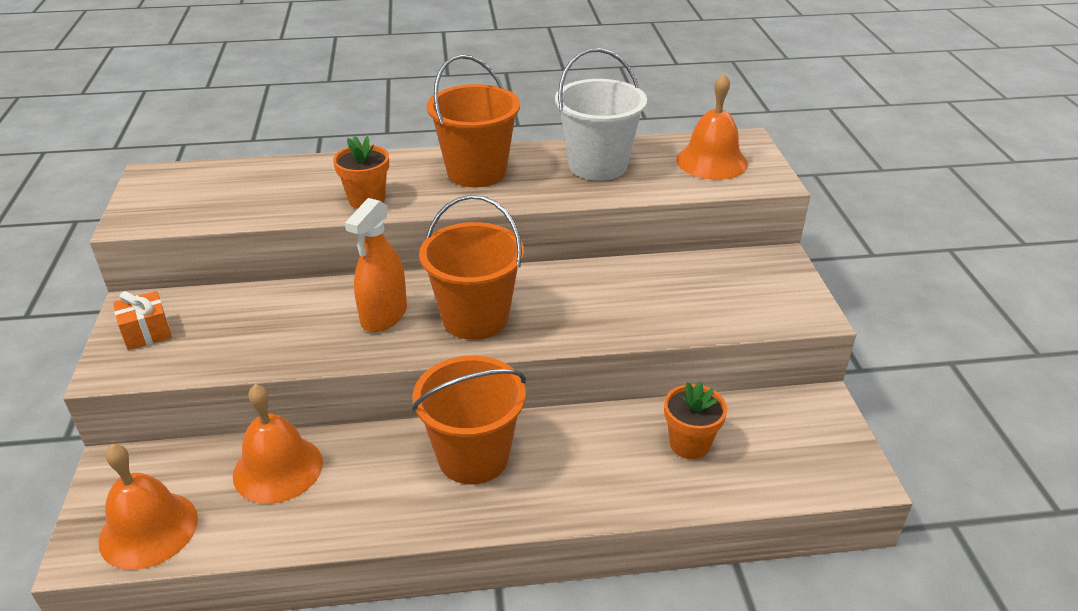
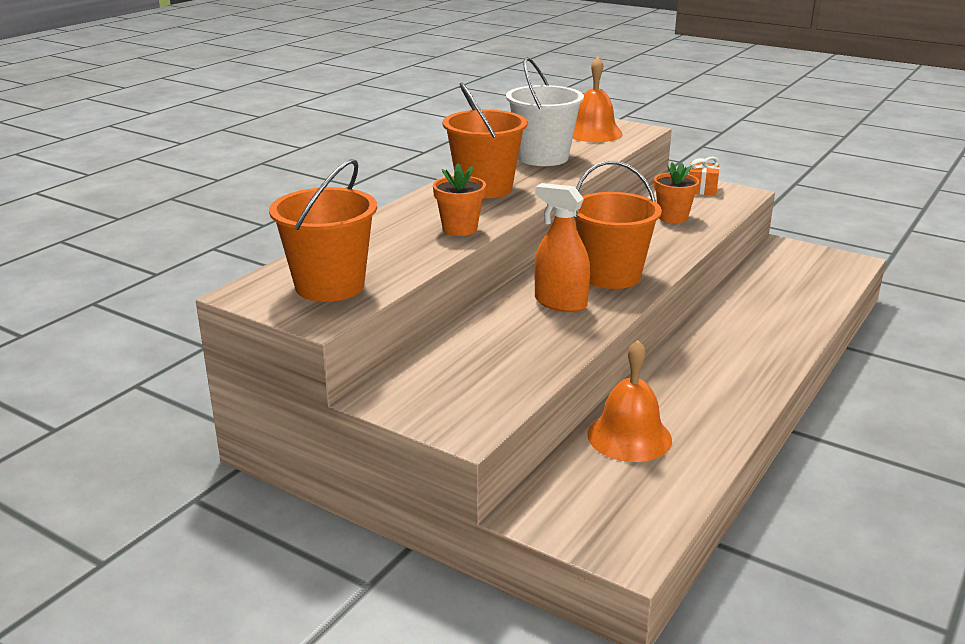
camera: 50 degrees left, 10 degrees down
orange bell [99,444,198,570] -> none
orange gift [113,291,172,350] -> orange gift moved to [689,157,720,196]
orange spray bottle [345,198,407,332] -> orange spray bottle turned 150 degrees clockwise [535,183,590,312]
orange bucket [412,356,526,484] -> orange bucket moved to [269,159,377,302]
orange flower pot [664,381,727,459] -> orange flower pot moved to [654,162,700,223]

